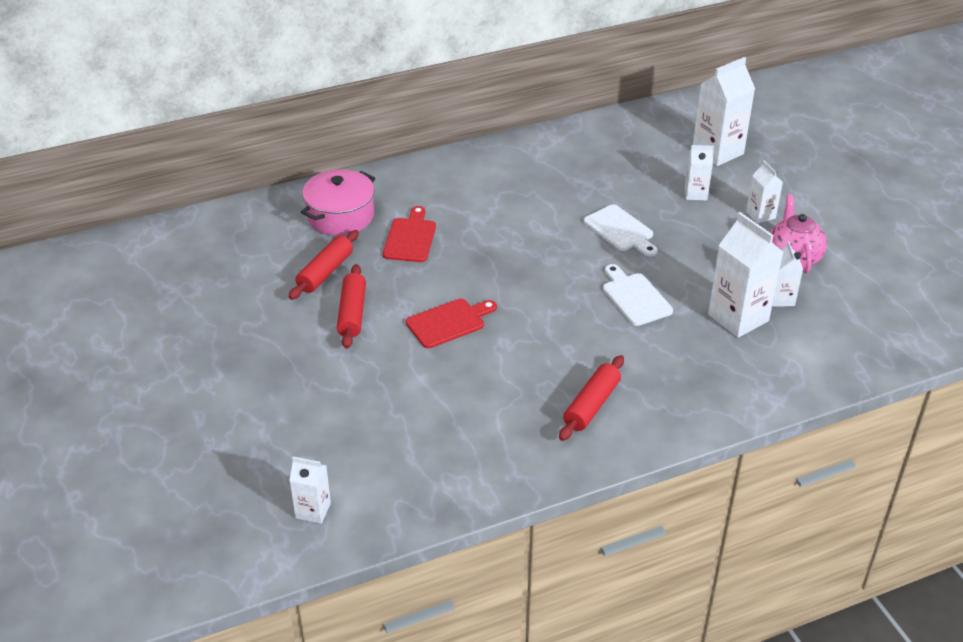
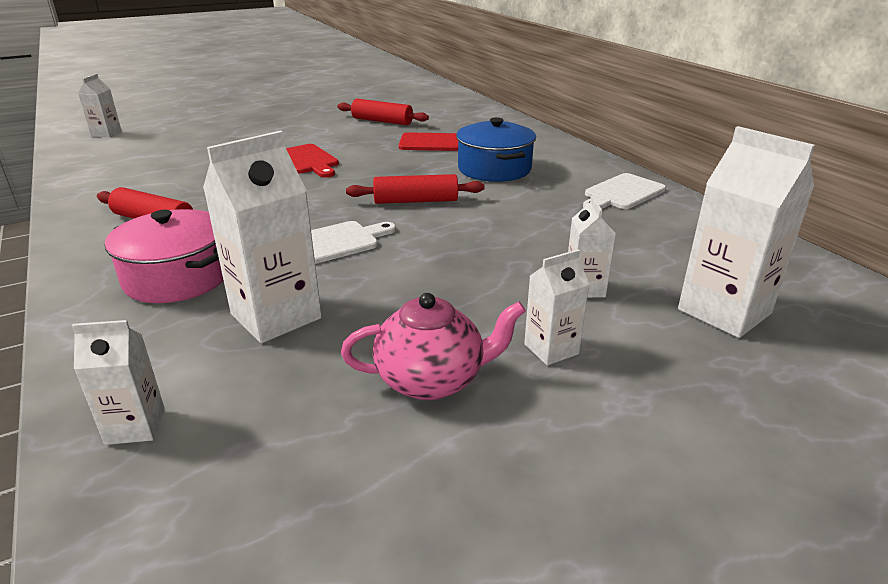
camera: 85 degrees right, 10 degrees down
pink pot [301,169,375,236] -> pink pot moved to [105,209,224,303]
red rolling pin [337,264,366,349] -> red rolling pin moved to [346,174,485,204]
white cutting board [584,204,658,256] -> white cutting board moved to [583,173,666,209]
white carton [772,242,803,307] -> white carton moved to [72,320,165,445]
none -> blue pot [456,117,536,182]

